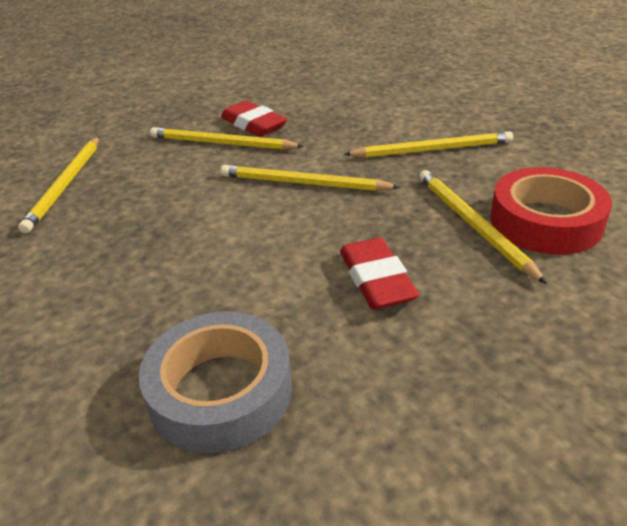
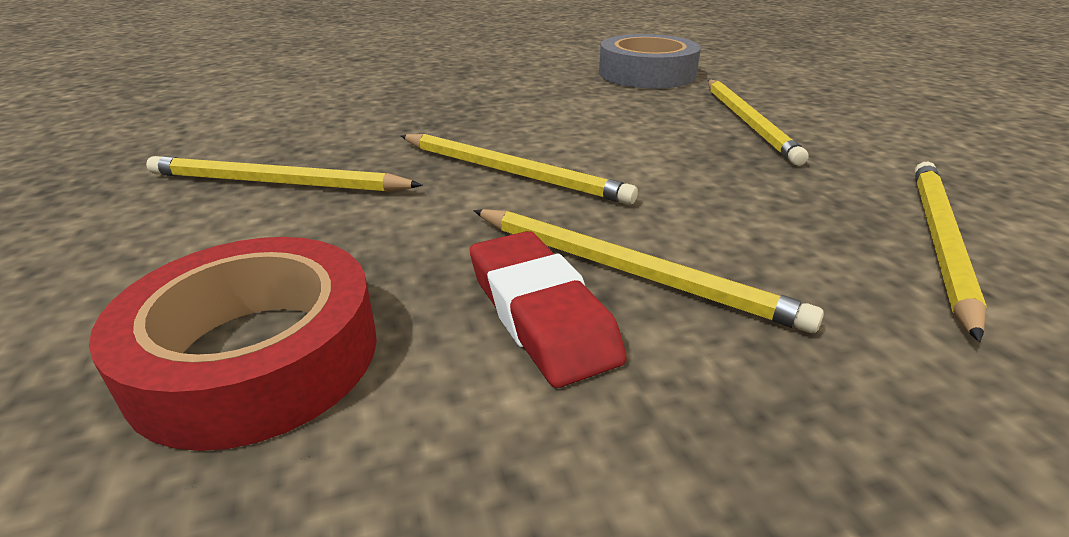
camera: 165 degrees left, 5 degrees down
red eraser [340,238,419,310] -> none
yellow pencil [419,170,547,284] -> yellow pencil moved to [708,80,809,166]
red tape [490,167,612,255] -> red tape moved to [89,237,377,451]

